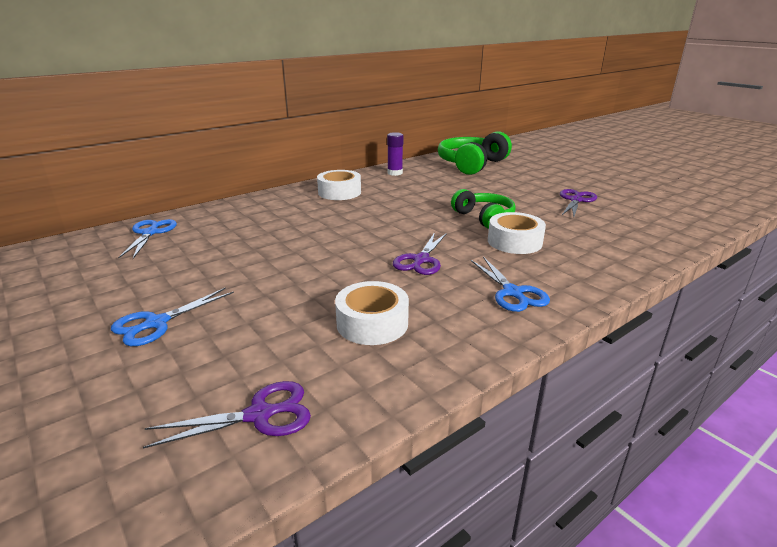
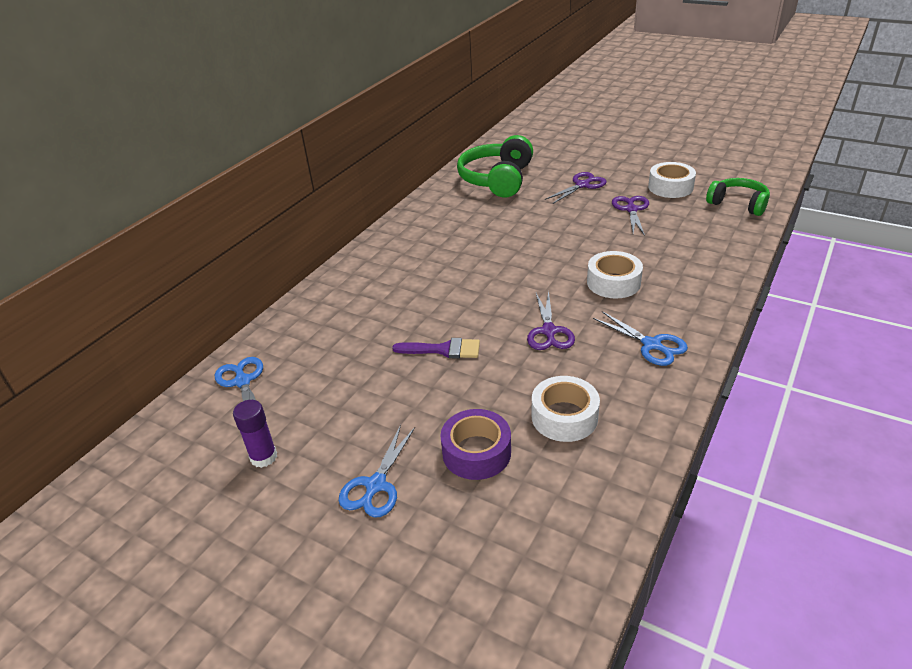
camera: 20 degrees left, 10 degrees up
purple scissors [143,381,311,449] -> purple scissors moved to [545,172,607,204]
white tape [317,170,361,200] -> white tape moved to [648,162,696,198]
purple glue stick [387,132,403,176] -> purple glue stick moved to [233,400,277,468]
green headphones [451,189,516,229] -> green headphones moved to [706,178,770,216]
none -> purple brush [392,338,480,359]
none -> purple tape [440,409,511,480]

